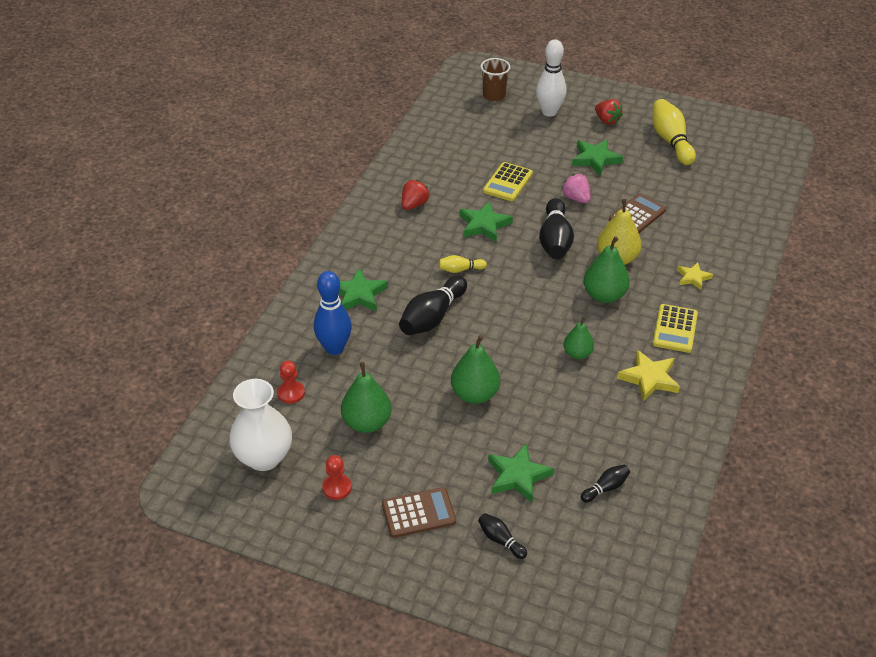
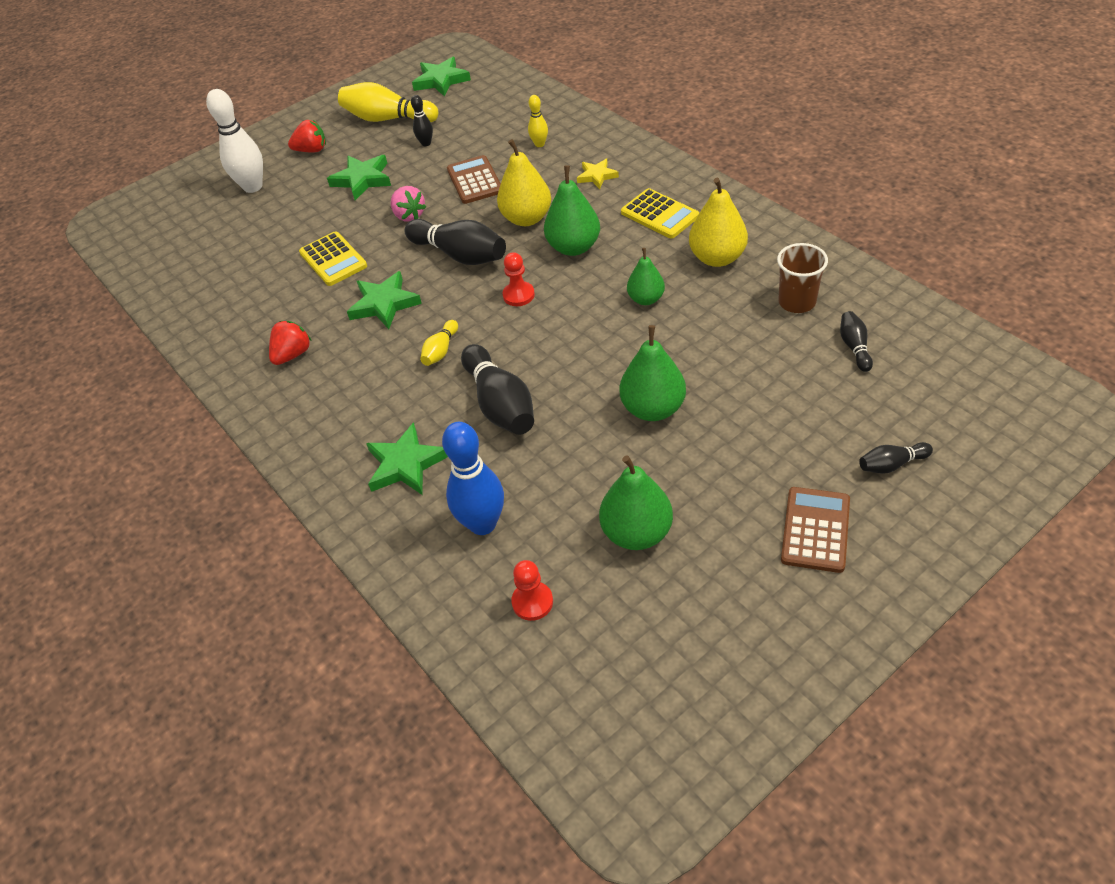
camera: 55 degrees left, 5 degrees up
white vase [229,379,292,471] -> none
red pawn [322,455,352,500] -> red pawn moved to [503,252,535,306]
red strawberry [402,180,430,210] -> red strawberry turned 60 degrees clockwise [269,321,312,365]
brown cup [480,58,510,101] -> brown cup moved to [777,243,828,313]
green star [488,444,554,502] -> green star moved to [412,57,471,97]
pink strawberry [561,174,591,203] -> pink strawberry turned 120 degrees counterclockwise [391,186,426,222]
yellow star [617,350,680,402] -> yellow pear [689,178,748,267]
none -> black bowling pin [411,95,433,146]
none -> yellow bowling pin [528,95,548,147]

